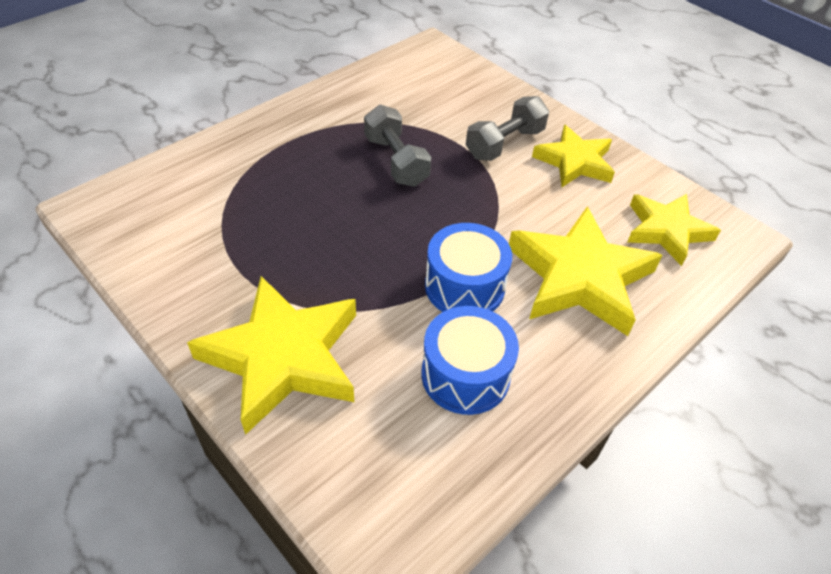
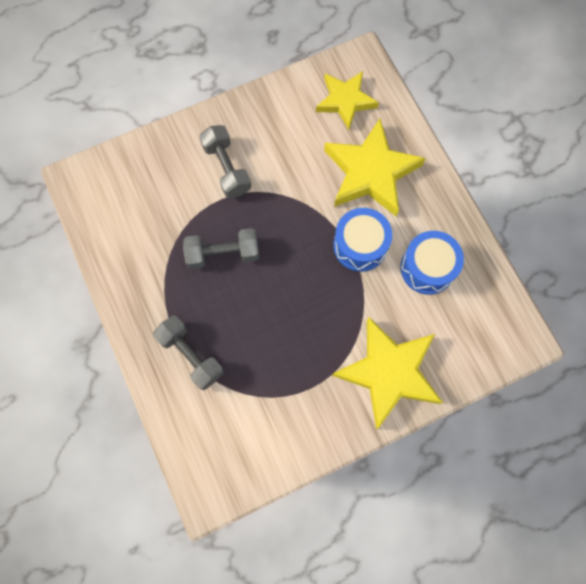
camera: 70 degrees left, 25 degrees up
yellow star [532,125,615,187] -> none
none -> grey dumbbell [153,316,224,390]

